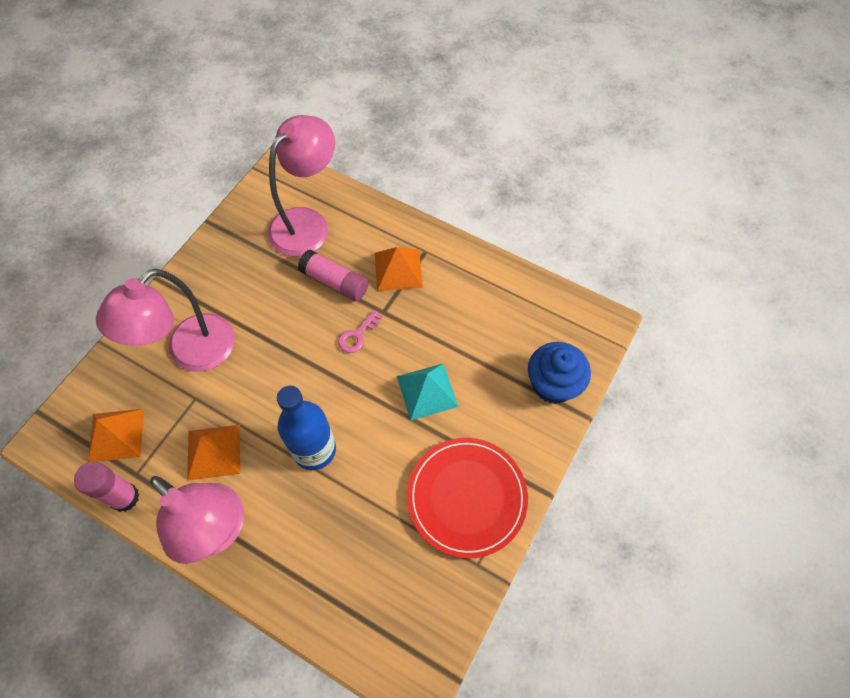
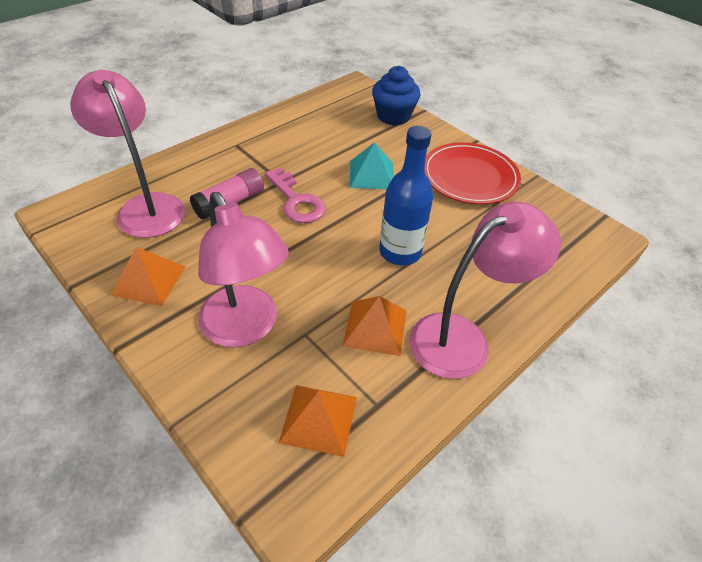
camera: 75 degrees left, 15 degrees down
pink glue stick [74,461,139,512] -> none
pink key [338,310,382,353] -> pink key [265,168,326,223], size x1.67
orange pyramid [375,247,423,291] -> orange pyramid moved to [111,247,186,306]

